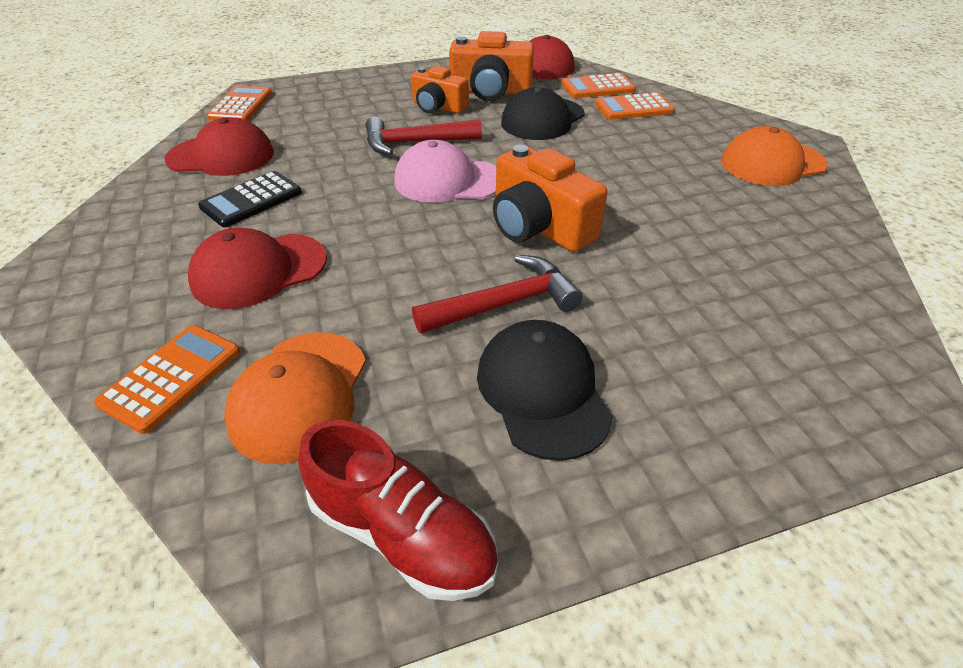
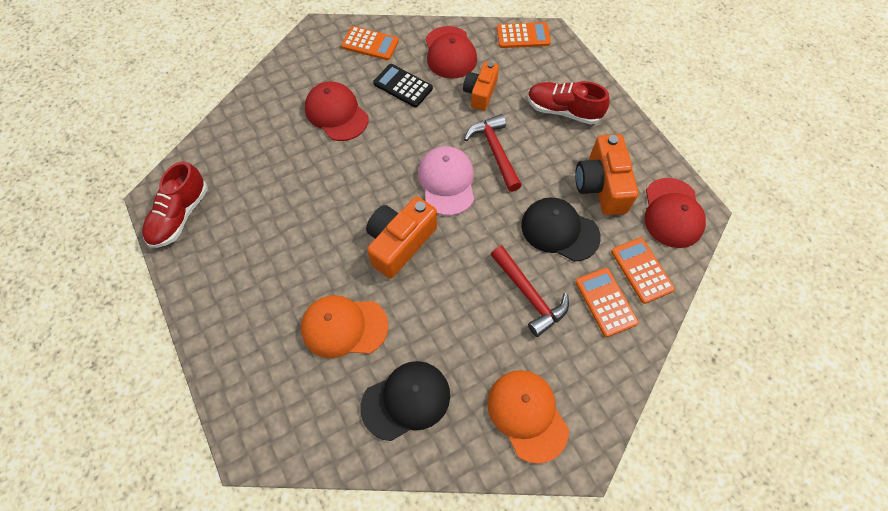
camera: 80 degrees right, 20 degrees up
orange calculator [94,325,240,434] -> orange calculator moved to [341,26,399,60]
orange cap [224,332,366,464] -> orange cap moved to [301,295,389,358]
orange camera [411,66,469,114] -> orange camera moved to [463,62,499,111]
red hammer [412,255,583,334] -> red hammer moved to [490,246,569,337]
black cap [477,320,613,461] -> black cap moved to [360,361,450,441]
none -> red shoe [528,81,609,125]

